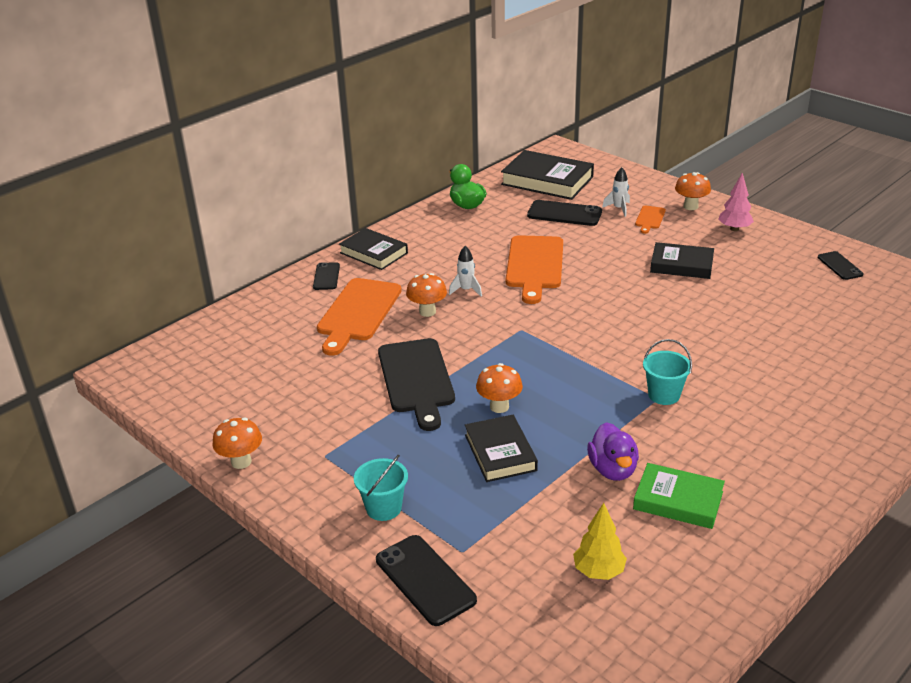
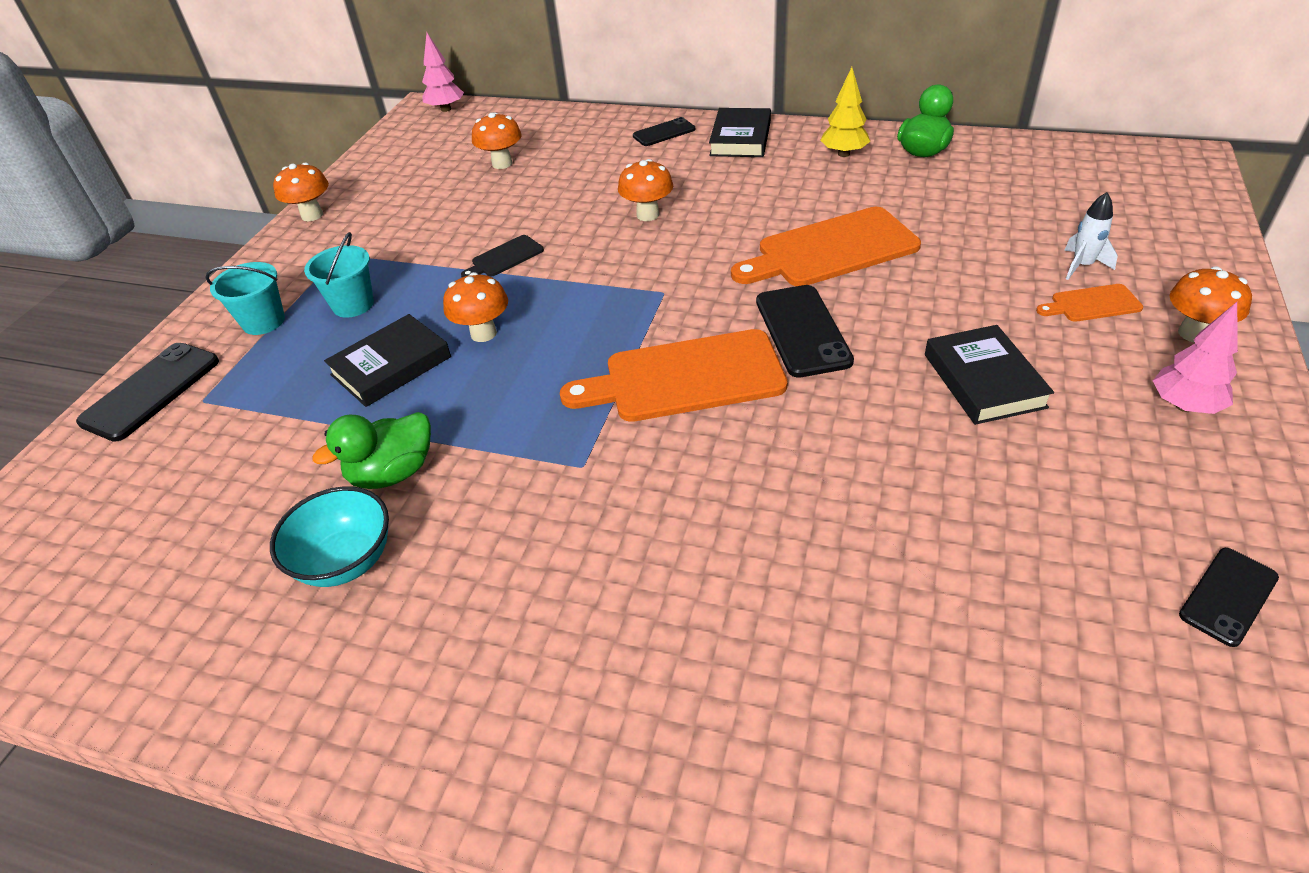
camera: 65 degrees right, 10 degrees up
orange cutting board [317,278,402,356] -> orange cutting board moved to [560,329,788,422]
black cutting board [378,338,455,431] -> black cutting board [461,235,544,277], size x0.47
white rocket [449,246,482,297] -> none
black book [501,150,594,200] -> none
black phone [527,200,602,226] -> black phone moved to [756,285,854,378]
yellow tree [573,503,627,580] -> yellow tree moved to [820,67,870,157]
purple duck [587,422,639,481] -> green duck [313,412,431,489]
green book [633,463,725,529] -> turquoise bowl [270,486,389,587]
turquoise bucket [643,339,692,405] -> turquoise bucket moved to [304,232,374,318]
none -> pink tree [422,33,464,112]
none -> orange mushroom [472,112,522,169]

